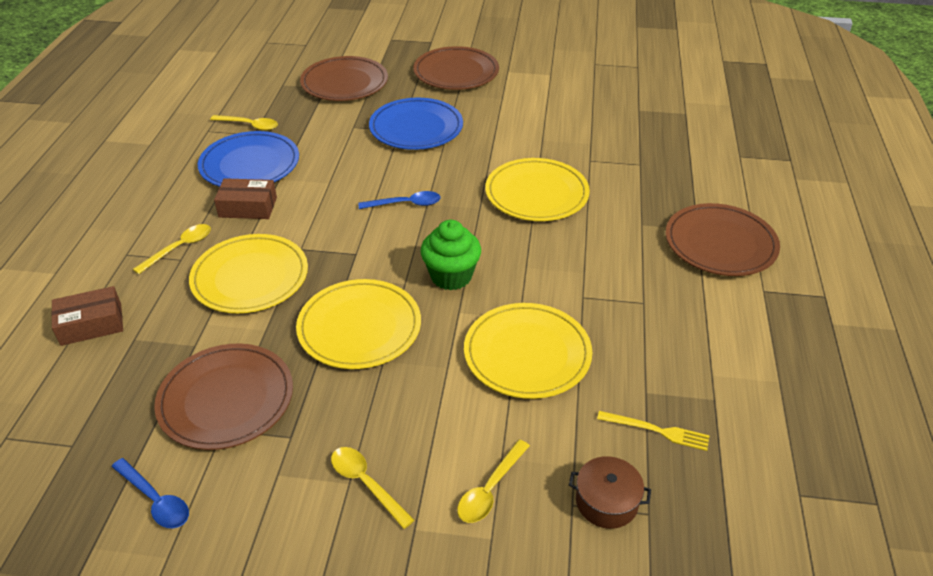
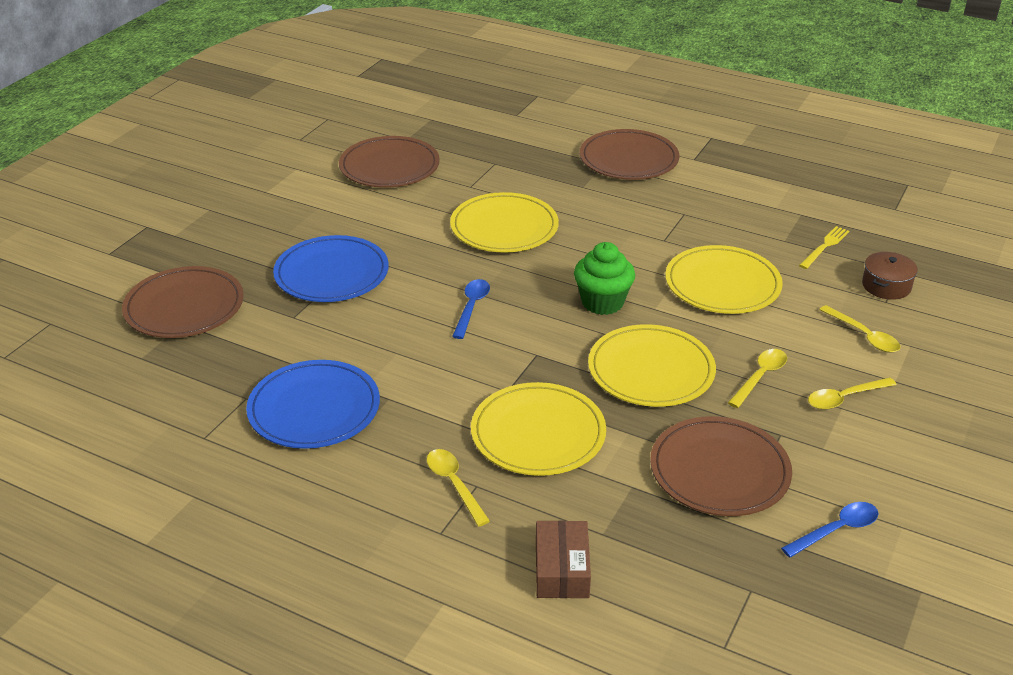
camera: 70 degrees left, 5 degrees down
yellow spoon [210,115,278,131] -> yellow spoon moved to [728,349,787,408]
brown box [214,178,277,219] -> none
brown plate [413,46,499,90] -> brown plate moved to [339,136,440,188]

